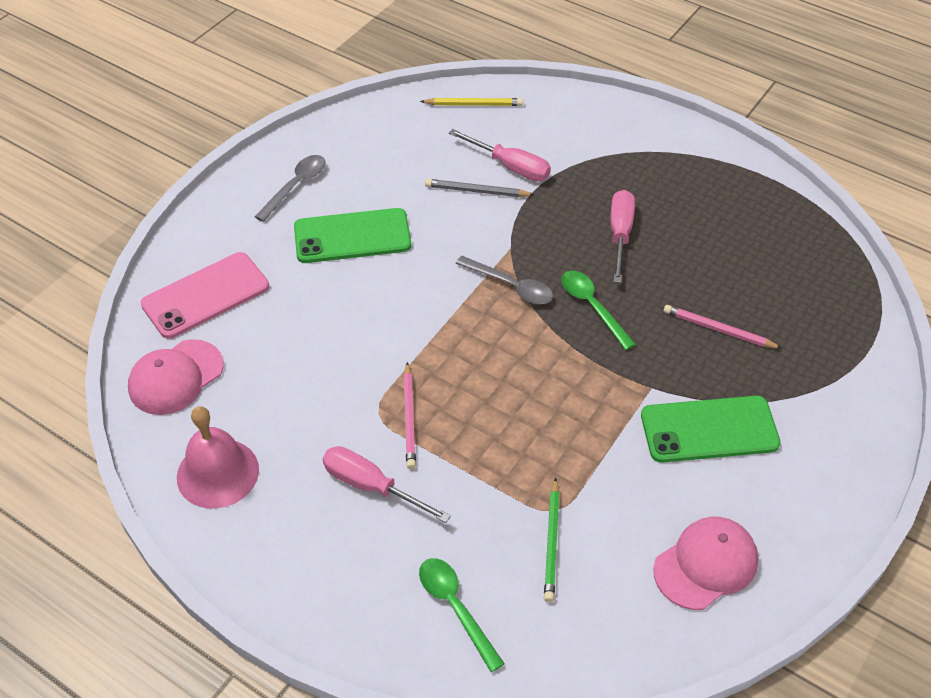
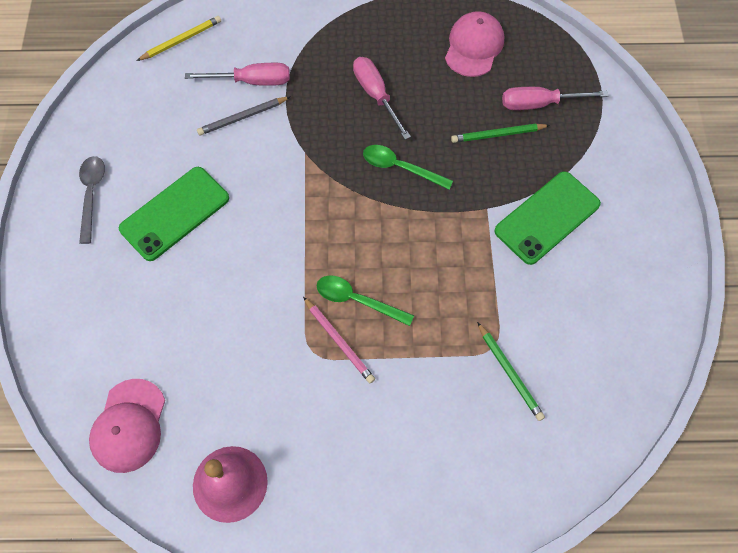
camera: 35 degrees left, 15 degrees up
pink phone [141,252,269,339] -> none
pink screwdriver [322,446,451,523] -> pink screwdriver moved to [502,87,609,110]
green spoon [419,558,504,672] -> green spoon moved to [317,275,414,326]
grey spoon [456,256,553,304] -> none
pink cap [653,517,759,610] -> pink cap moved to [445,11,504,77]
pink pencil [663,305,782,349] -> green pencil [451,124,550,143]

